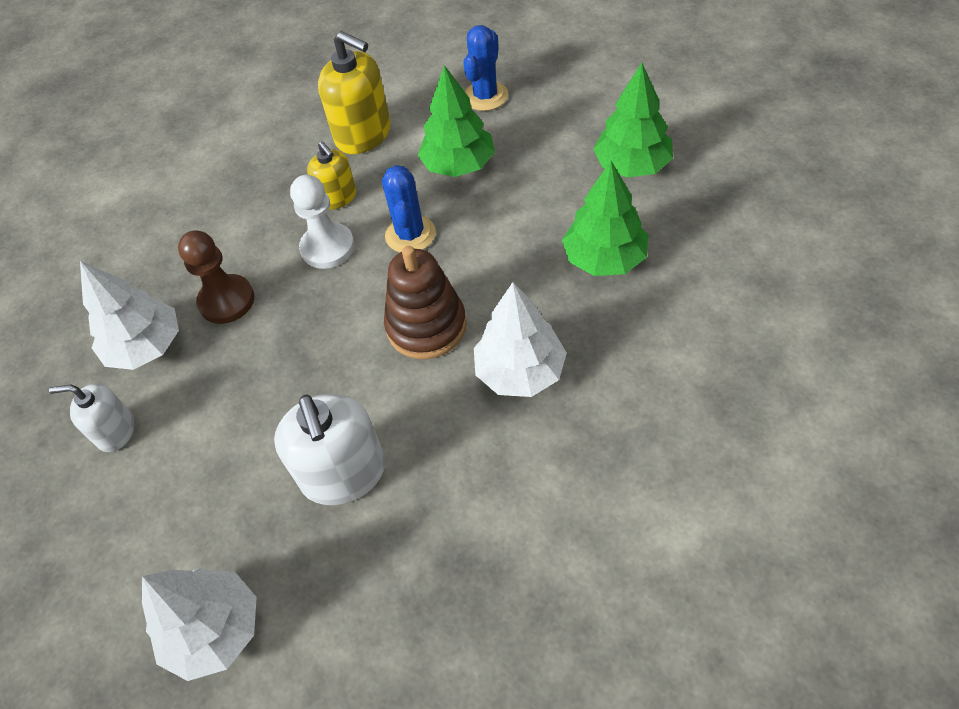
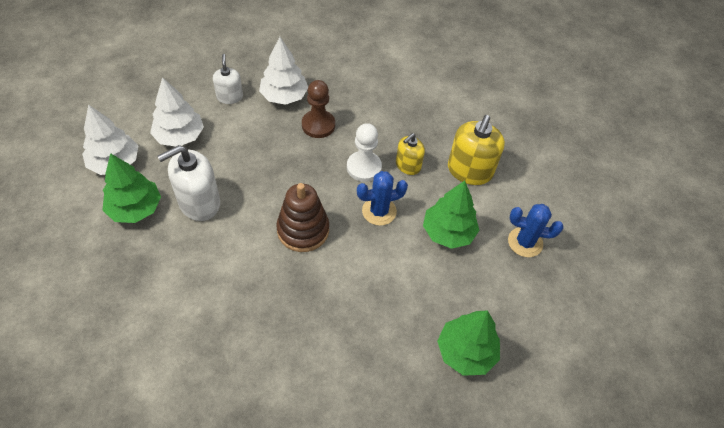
camera: 70 degrees right, 0 degrees up
white tree [474,282,567,397] -> white tree moved to [150,77,204,147]
green tree [562,161,648,276] -> green tree moved to [102,153,161,223]

